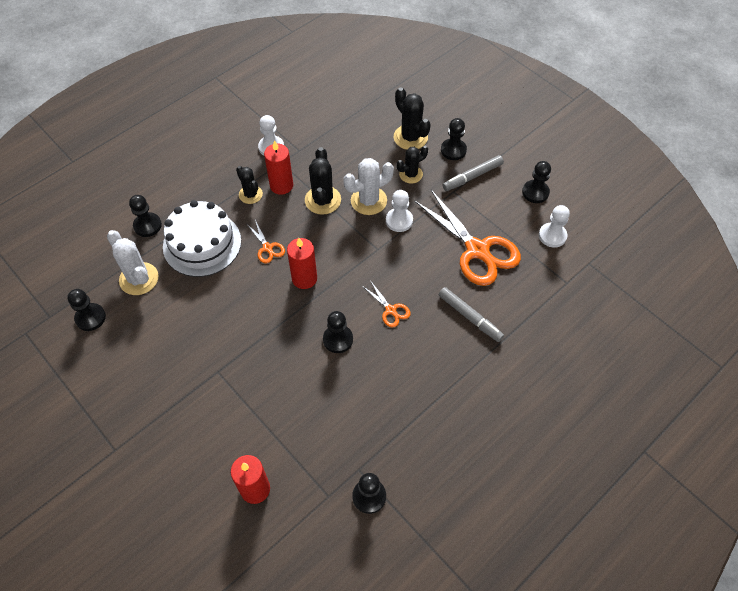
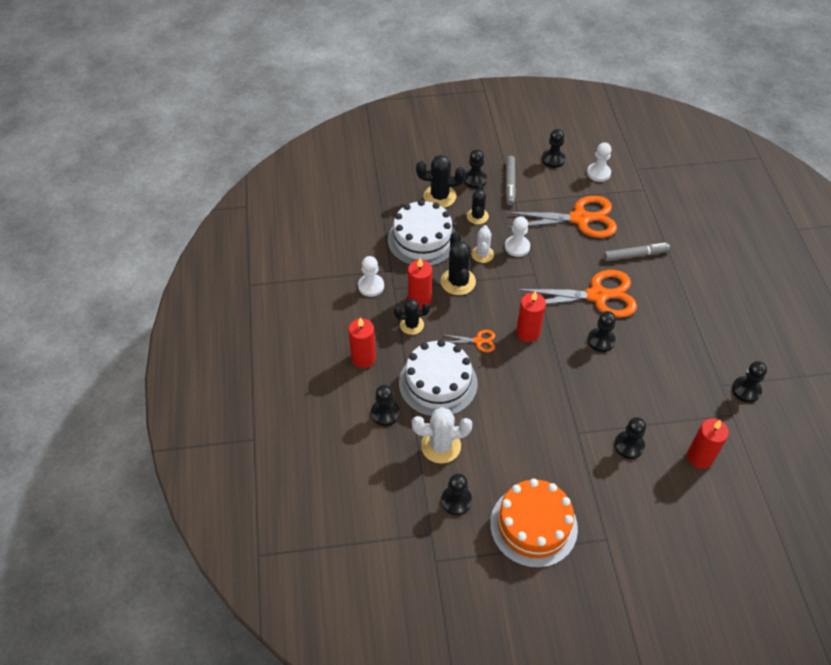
camera: 55 degrees left, 5 degrees down
black cactus [305,147,341,215] -> black cactus turned 45 degrees clockwise [441,231,476,295]
white cactus [343,158,394,215] -> white cactus [471,225,494,263], size x0.66
orange scissors [364,282,411,328] -> orange scissors [517,270,637,318], size x2.26
none -> red candle [348,318,376,368]
none -> white cake [388,200,455,266]
none -> orange cake [490,479,578,568]
none -> black pawn [614,417,646,459]

